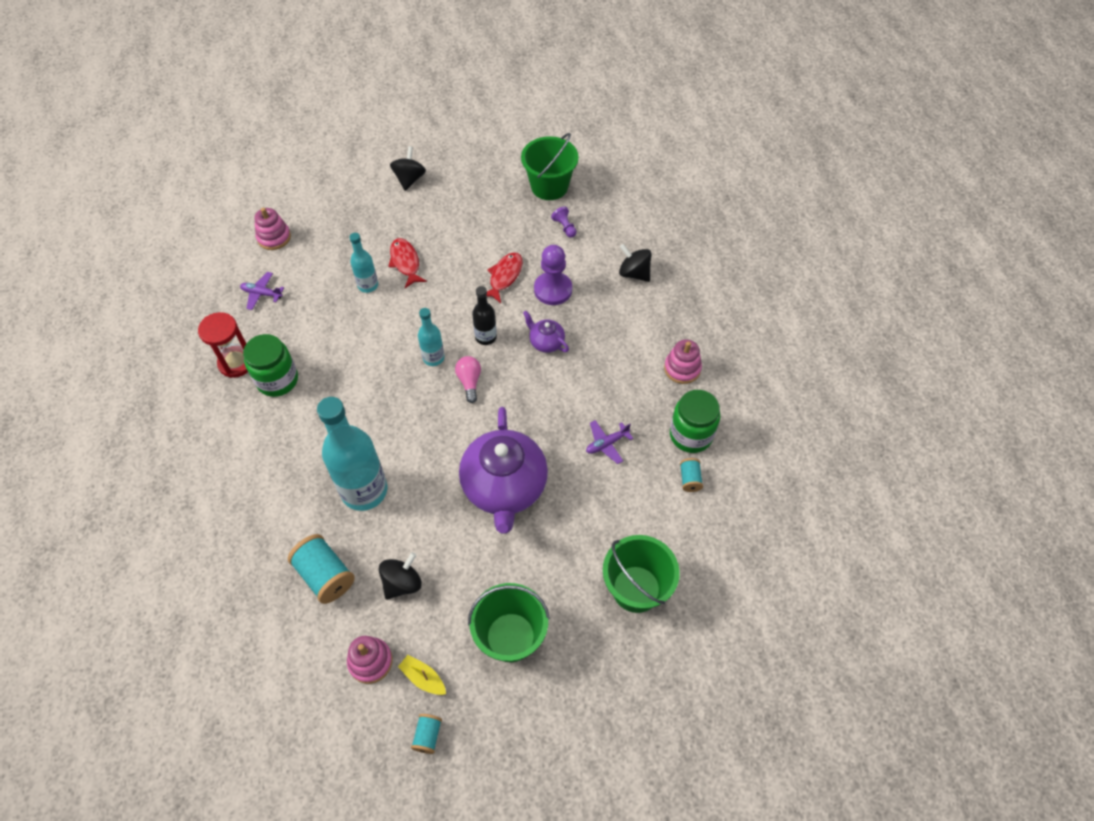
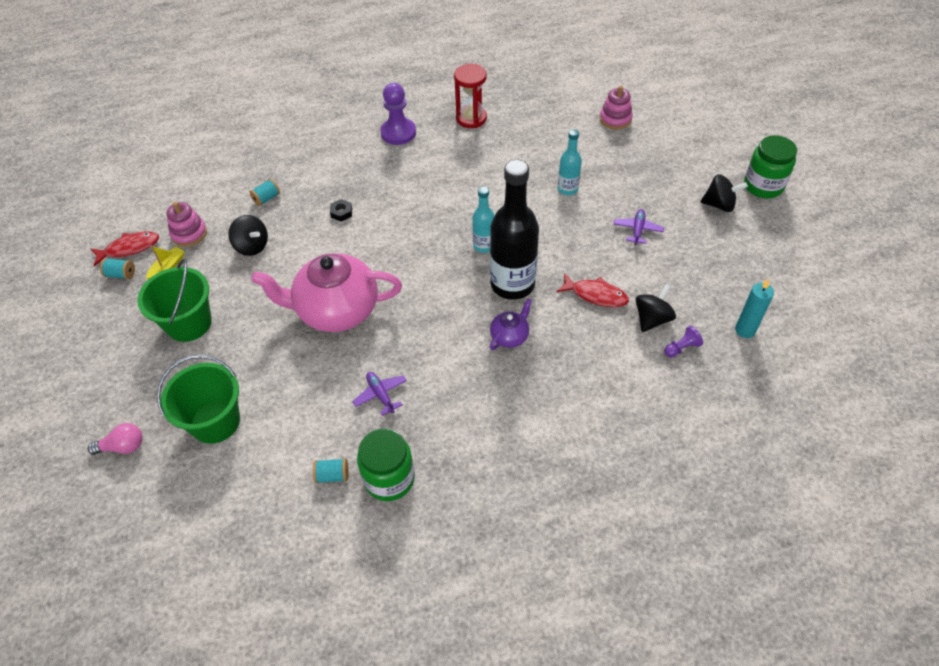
camera: 90 degrees right, 5 degrees down
purple plane [240,272,284,310] -> purple plane moved to [614,209,664,245]
green jar [243,334,298,397] -> green jar moved to [744,135,797,198]
turquoise spool [288,534,355,604] -> turquoise spool [249,179,280,206], size x0.53
turquoise bottle [317,397,387,511] -> black nut [330,199,352,222]
red fish [388,238,427,288] -> red fish moved to [91,231,159,266]
pink light bulb [455,356,481,403] -> pink light bulb moved to [88,423,143,455]
purple teapot [459,407,548,534] -> pink teapot [251,253,402,332]
black bottle [472,286,497,345] -> black bottle [490,160,539,300], size x1.96
green bucket [521,133,579,200] -> turquoise candle [735,279,774,338]
purple pawn [534,245,572,305] -> purple pawn moved to [380,83,416,145]
black spinning top [619,244,651,282] -> black spinning top moved to [636,284,676,332]
pink stacking toy [664,339,702,384] -> none

